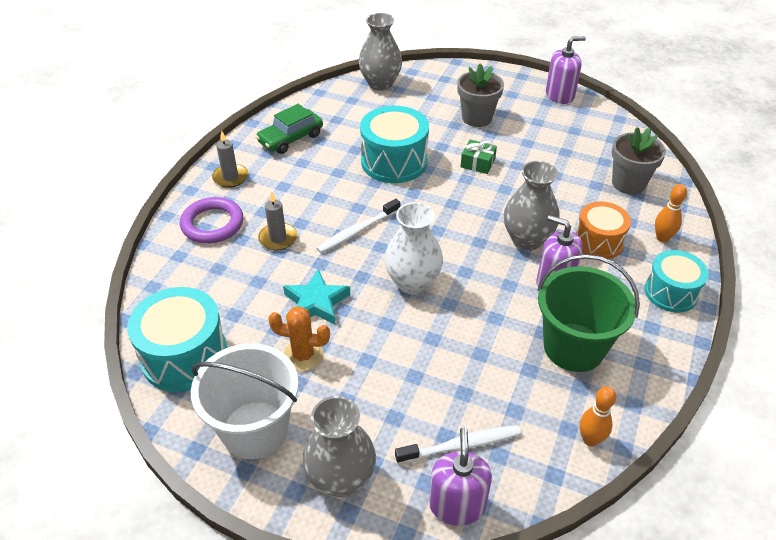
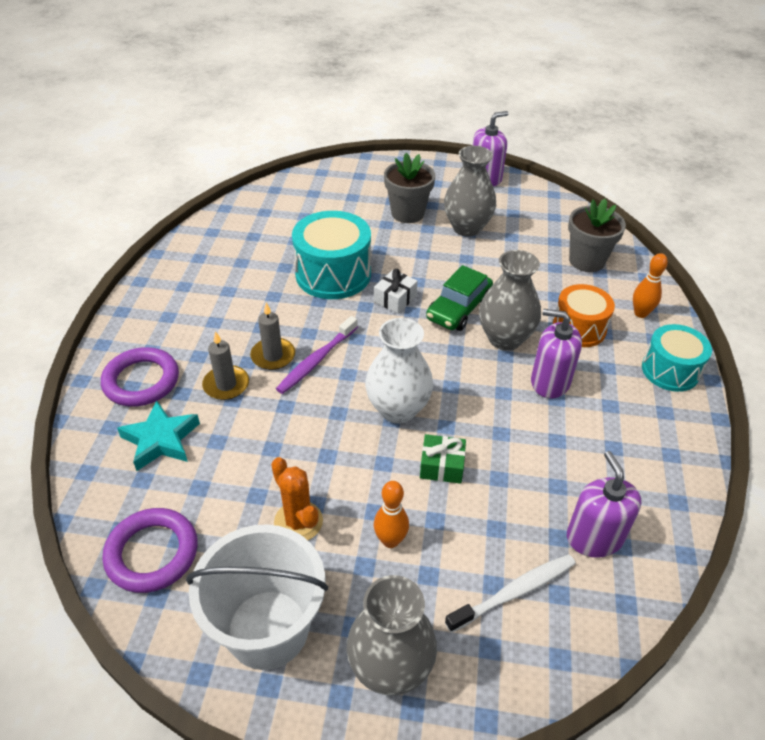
camera: 15 degrees left, 0 degrees up
turquoise drum [127,287,227,392] -> purple ring [102,508,198,593]
grey candle [212,131,248,188] -> grey candle moved to [250,303,295,370]
green car [256,104,323,154] -> green car moved to [426,265,493,331]
orange cactus [268,306,330,371] -> orange cactus turned 60 degrees clockwise [271,457,323,540]
turquoise star [283,269,350,325] -> turquoise star moved to [117,400,200,471]
white toothbrush [316,199,400,253] -> purple toothbrush [276,316,358,394]
grey vase [359,13,402,91] -> grey vase moved to [444,146,496,237]
purple soap dispenser [429,428,492,526] -> purple soap dispenser moved to [567,451,641,558]
green gift [461,139,497,174] -> green gift moved to [420,434,466,484]
green bucket [537,254,640,372] -> none
orange bowling pin [579,387,616,446] -> orange bowling pin moved to [374,481,409,548]
none -> white gift [374,269,418,313]

